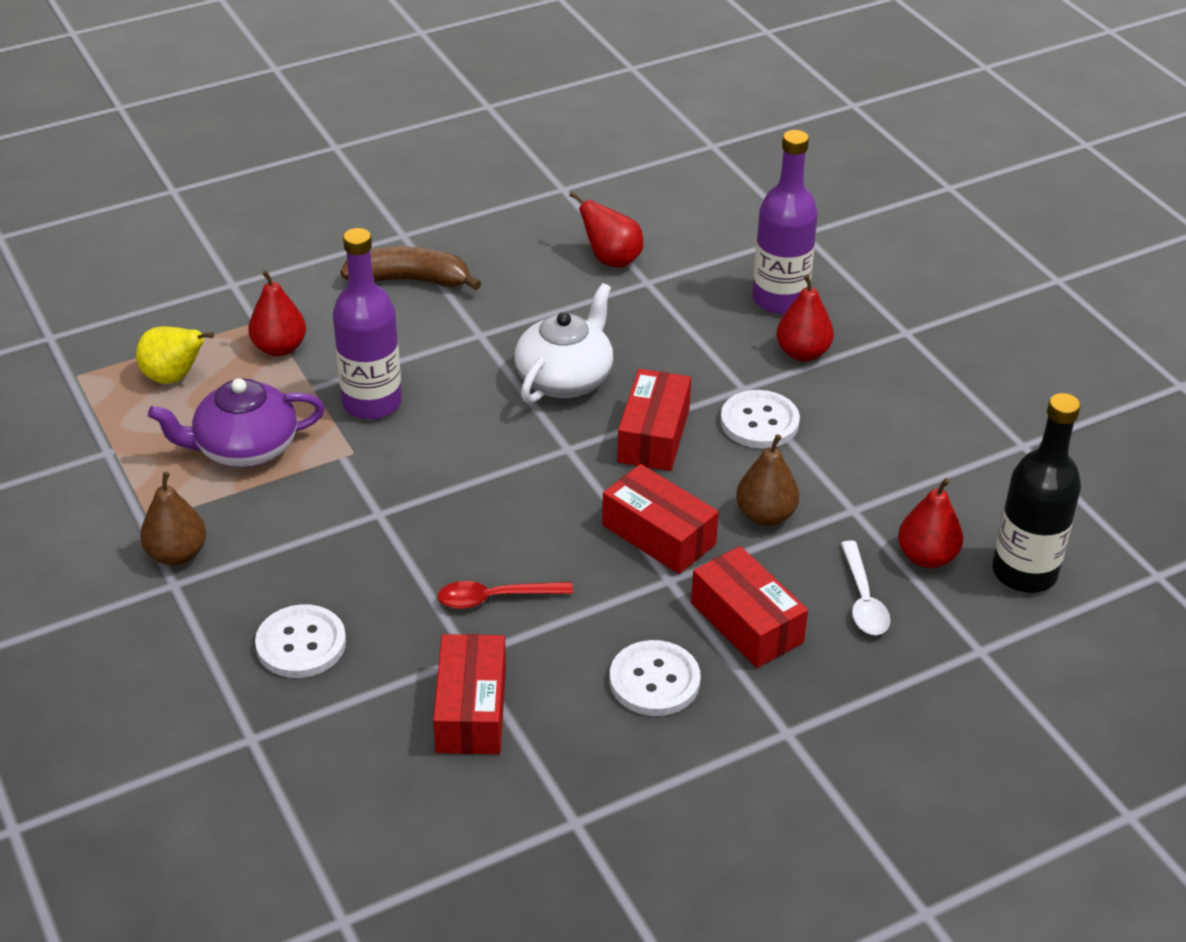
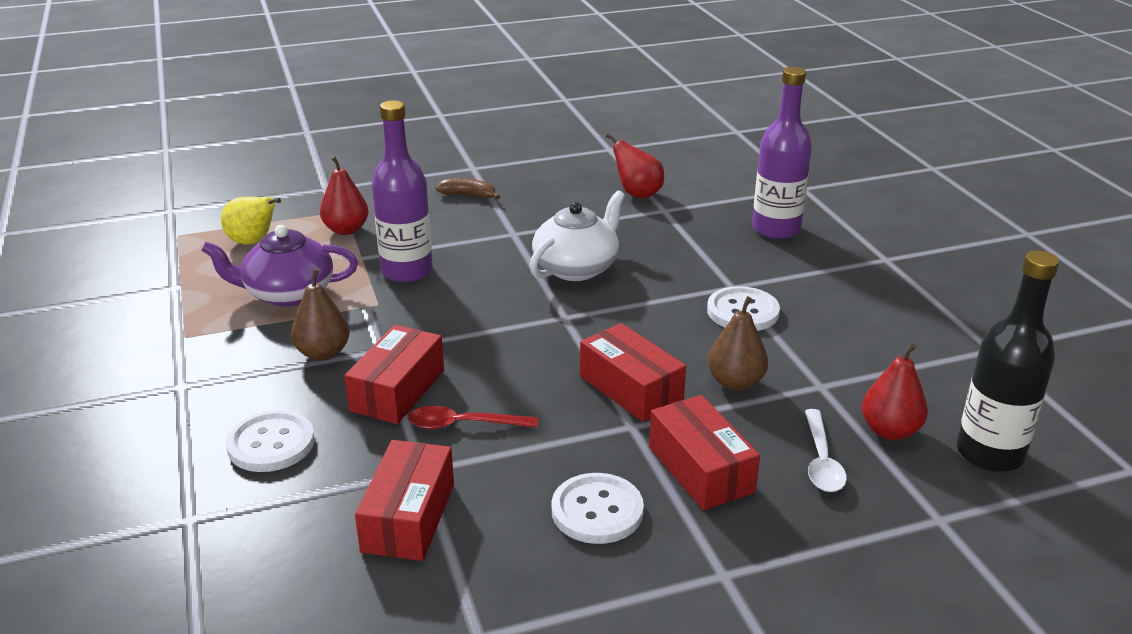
camera: 10 degrees right, 10 degrees down
brown pear [140,472,206,565] -> brown pear moved to [291,269,350,361]
brown banana [340,246,481,290] -> brown banana [435,178,500,199], size x0.58
red box [617,369,691,471] -> red box moved to [344,325,444,424]
red pear [776,274,834,361] -> none

